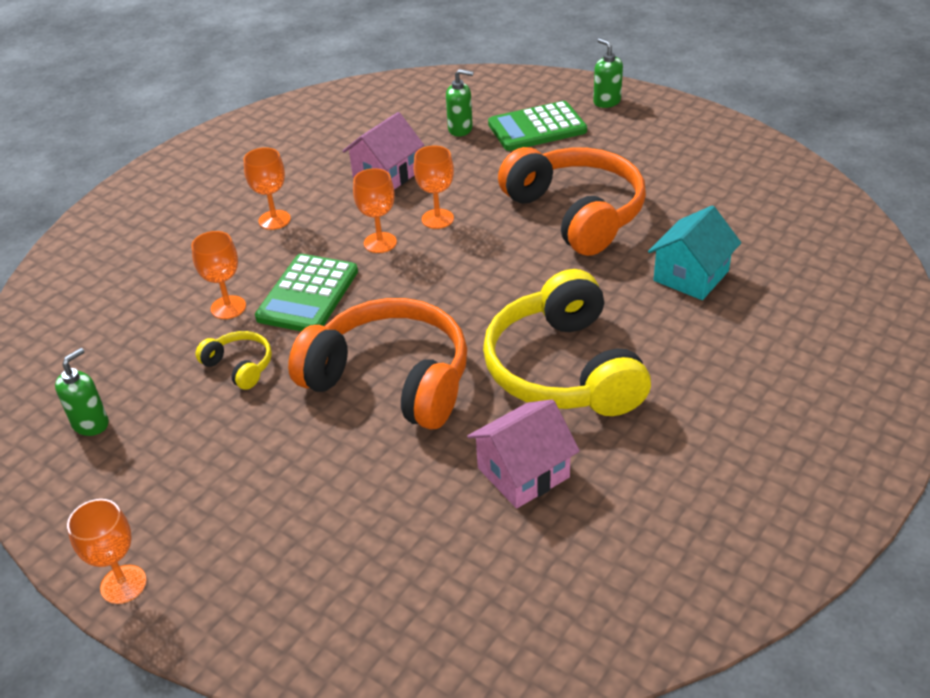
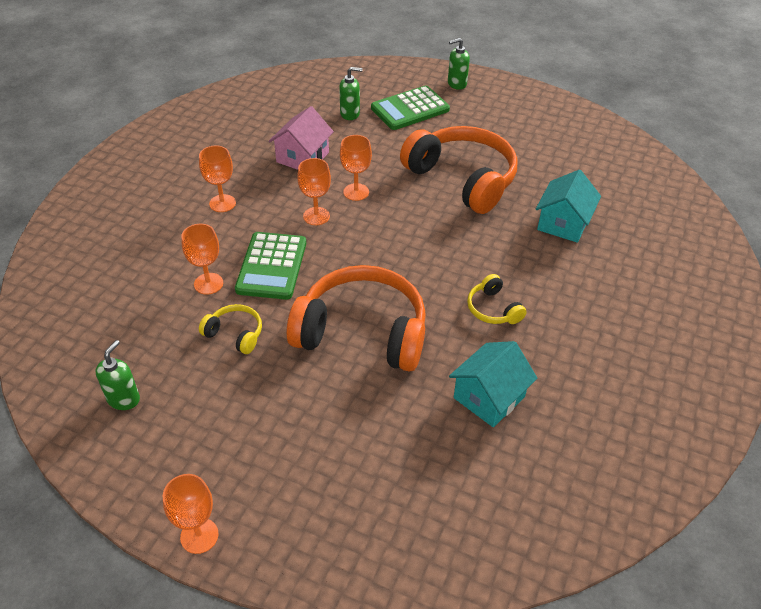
camera: 15 degrees left, 5 degrees up
pink house [467,399,580,509] -> turquoise house [449,341,538,427]
yellow headphones [483,269,651,416] -> yellow headphones [467,274,527,324], size x0.44
green soap dispenser [593,38,623,108] -> green soap dispenser turned 60 degrees counterclockwise [448,38,470,90]

